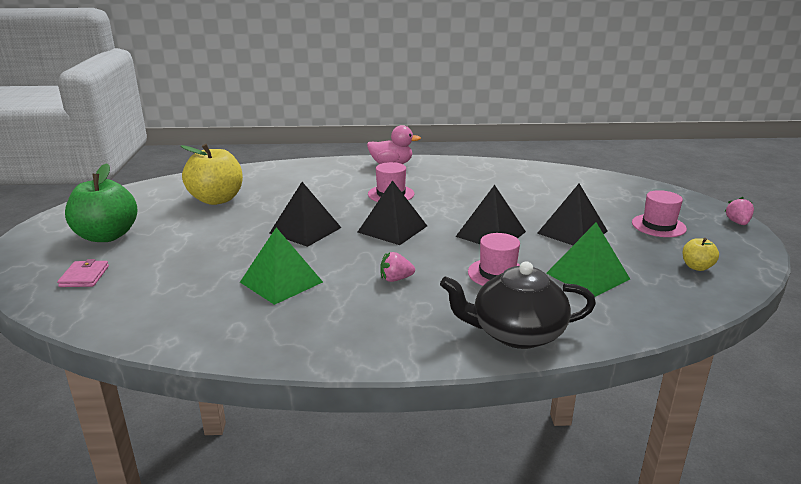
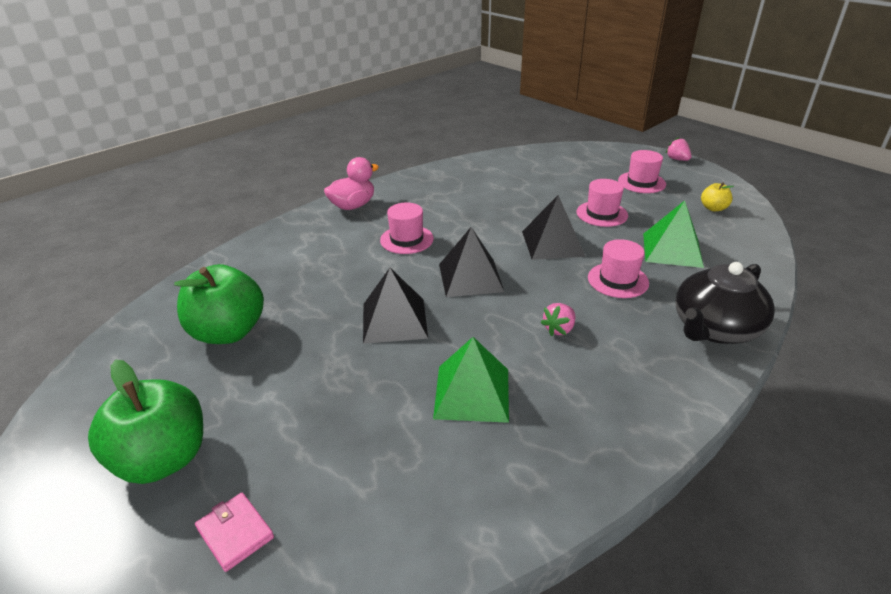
camera: 40 degrees left, 10 degrees up
yellow apple [181,144,243,205] -> green apple [174,264,264,344]
black pyramid [537,184,607,245] -> pink hat [576,179,628,227]

